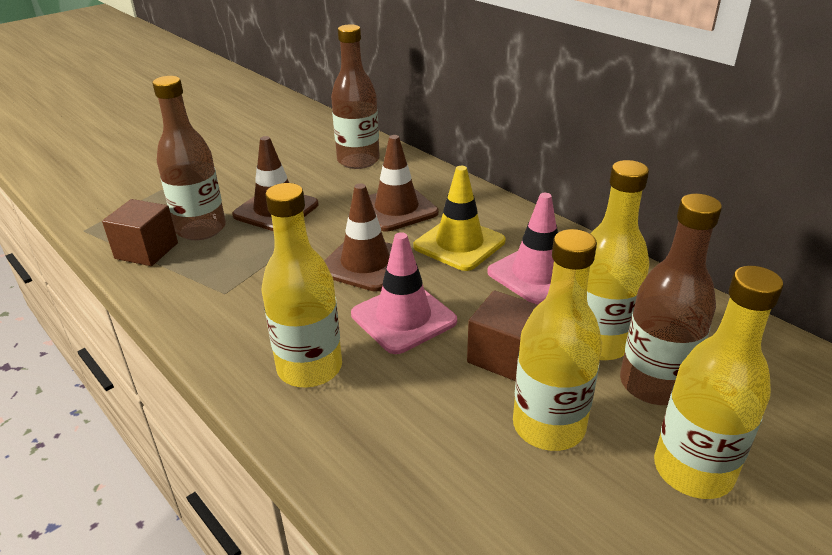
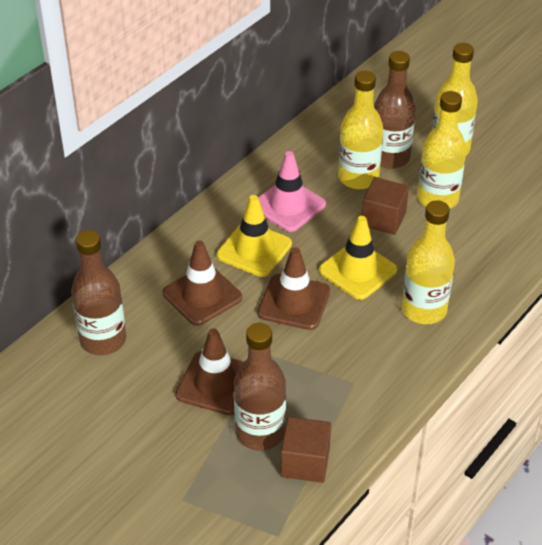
camera: 100 degrees left, 10 degrees up
pink traffic cone [351,232,457,354] -> yellow traffic cone [319,216,398,300]

